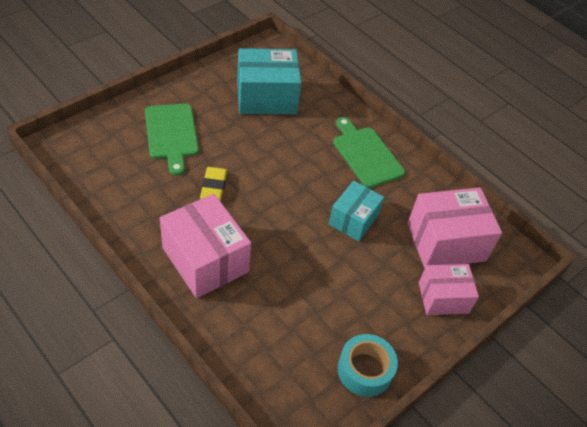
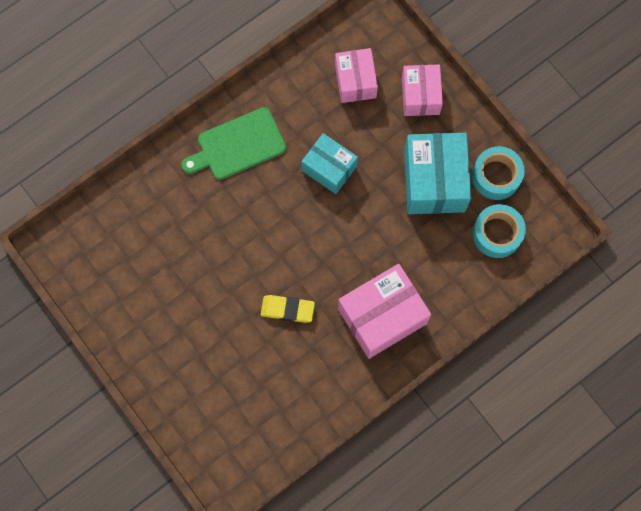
camera: 80 degrees left, 25 degrees up
green cutting board [145,103,199,176] -> none
turquoise box [237,48,301,114] -> turquoise box moved to [404,133,471,214]
pink box [408,187,502,268] -> pink box [335,48,378,103], size x0.63
none -> turquoise tape [473,204,526,258]

